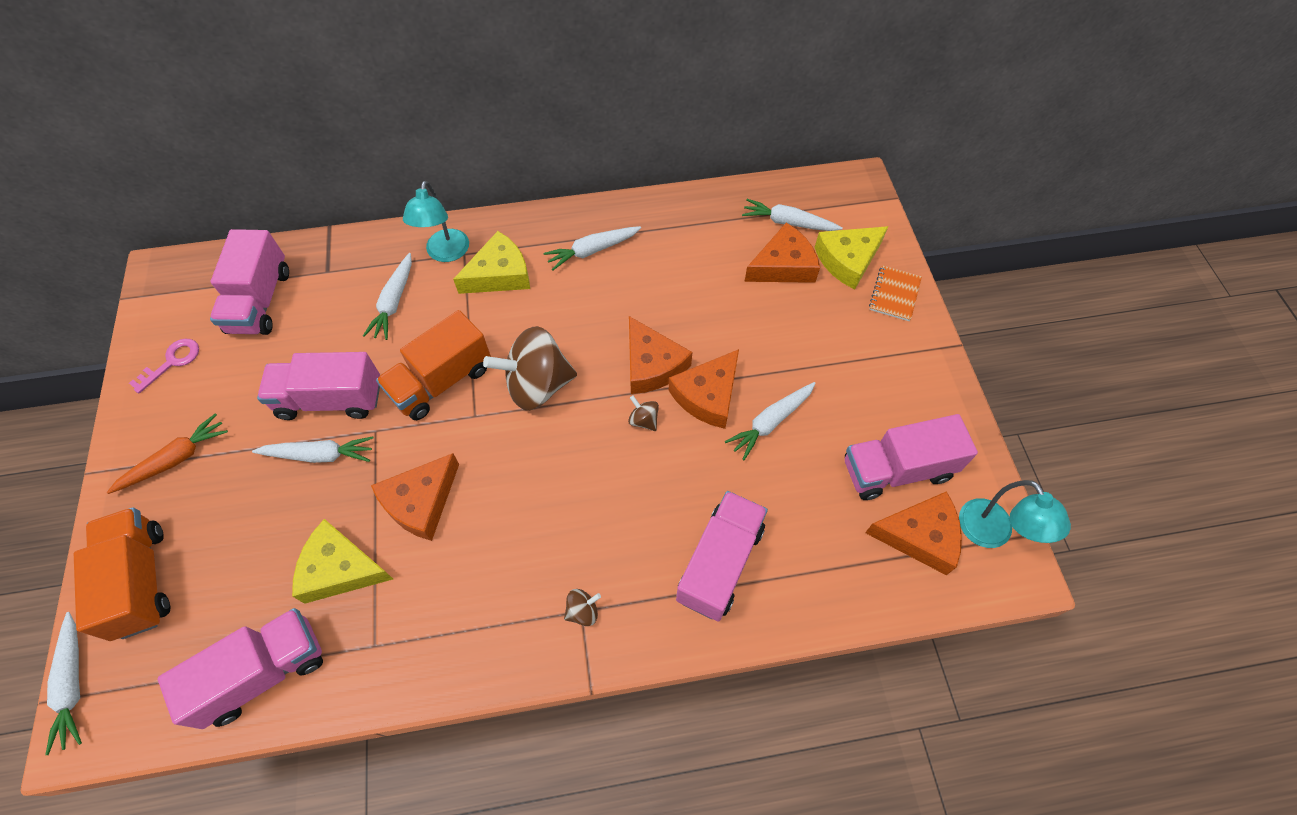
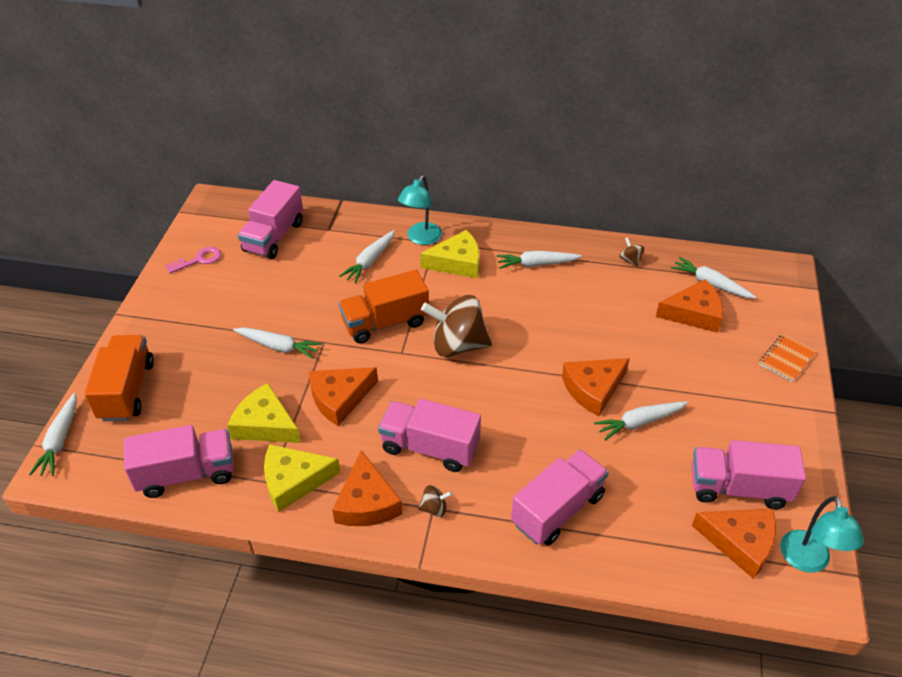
camera: 20 degrees right, 15 degrees down
orange carrot [107,413,228,494] -> none
pink truck [257,352,380,420] -> pink truck moved to [378,399,481,472]
brown spinning top [628,396,659,431] -> brown spinning top moved to [619,237,644,268]
orange cheese [629,316,692,394] -> orange cheese moved to [332,450,402,526]
yellow cheese [815,226,888,289] -> yellow cheese moved to [264,444,340,512]

